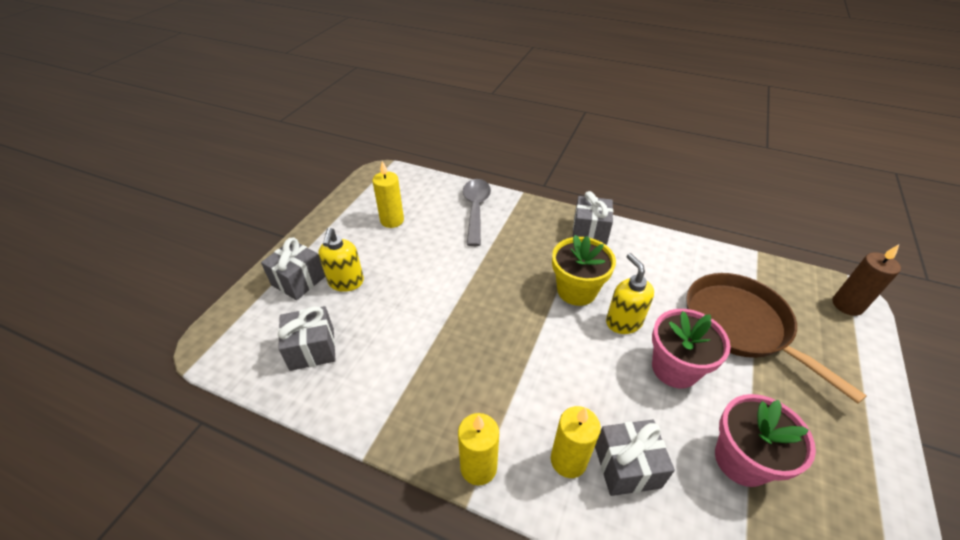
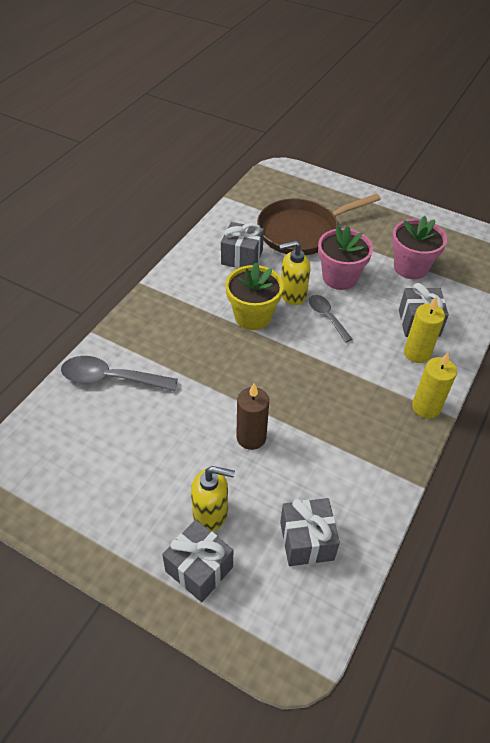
camera: 85 degrees left, 5 degrees up
yellow candle [372,161,404,228] -> none
grey gift [573,191,613,245] -> grey gift moved to [221,222,264,268]
brown candle [833,244,901,316] -> brown candle moved to [236,384,269,450]
none -> grey spoon [309,295,352,343]

